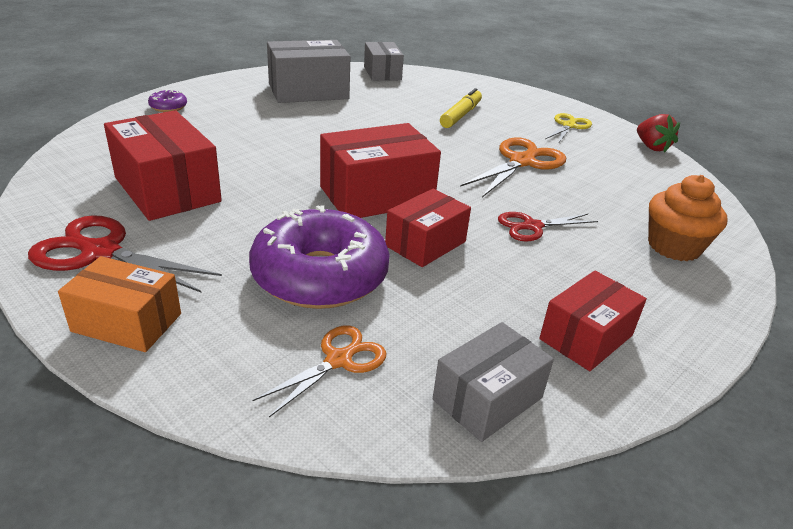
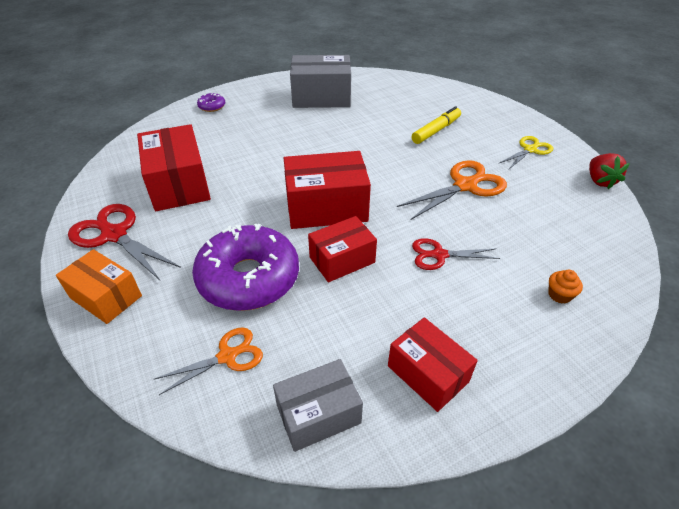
camera: 20 degrees right, 10 degrees up
grey box [364,42,404,81] -> none
red box [539,271,647,371] -> red box turned 75 degrees clockwise [388,317,478,412]
orange cupcake [648,175,728,261] -> orange cupcake [548,270,583,304], size x0.49

